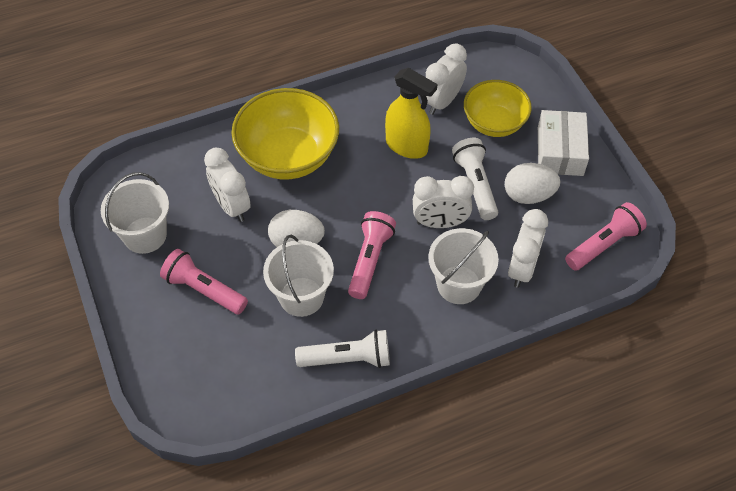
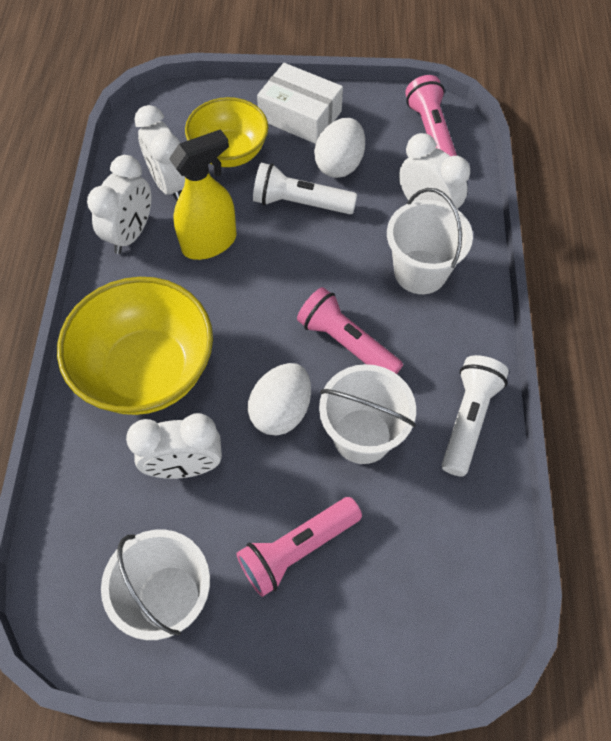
camera: 65 degrees left, 5 degrees up
white clock [413,176,474,228] -> white clock moved to [87,155,152,254]

